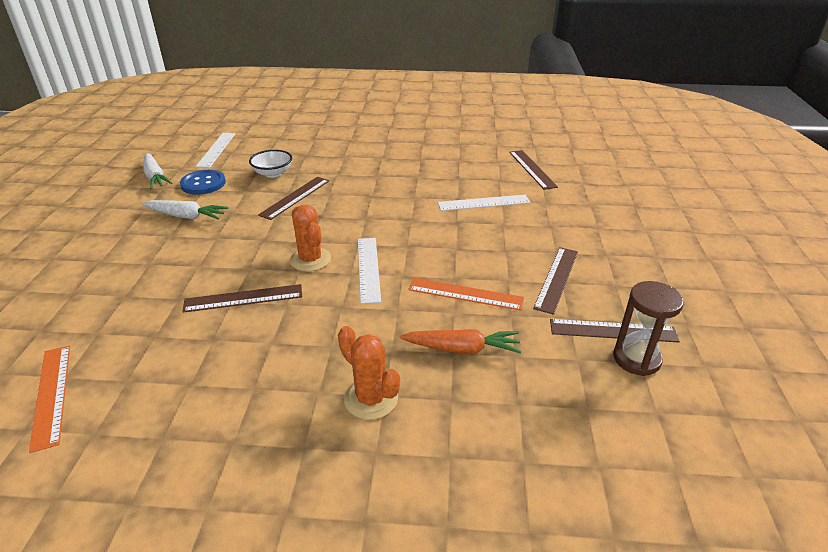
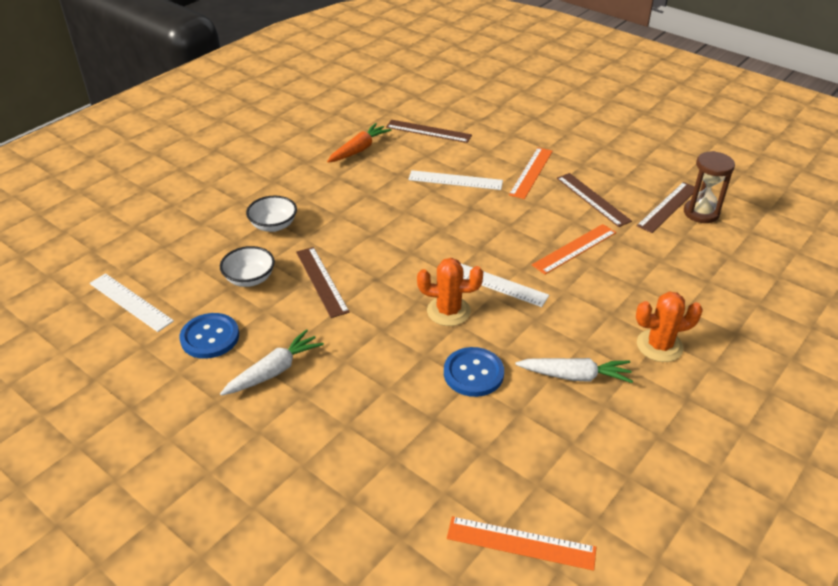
camera: 55 degrees left, 5 degrees up
white carrot [144,153,172,189] -> white carrot moved to [515,358,633,383]
brown ruler [182,284,302,313] -> blue button [444,347,504,397]
orange carrot [399,329,521,354] -> orange carrot moved to [327,123,391,163]
white ruler [438,195,531,211] -> white ruler turned 75 degrees clockwise [408,170,503,190]
none -> white bowl [246,195,297,232]
none -> orange ruler [509,147,553,199]

